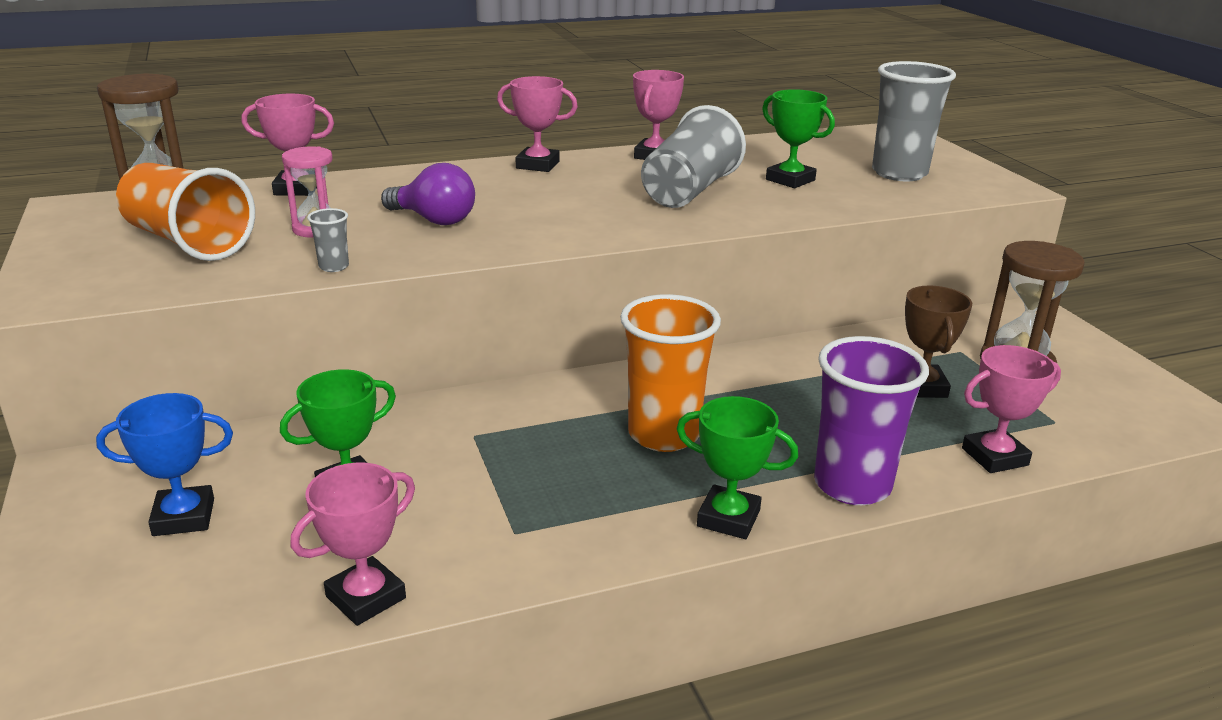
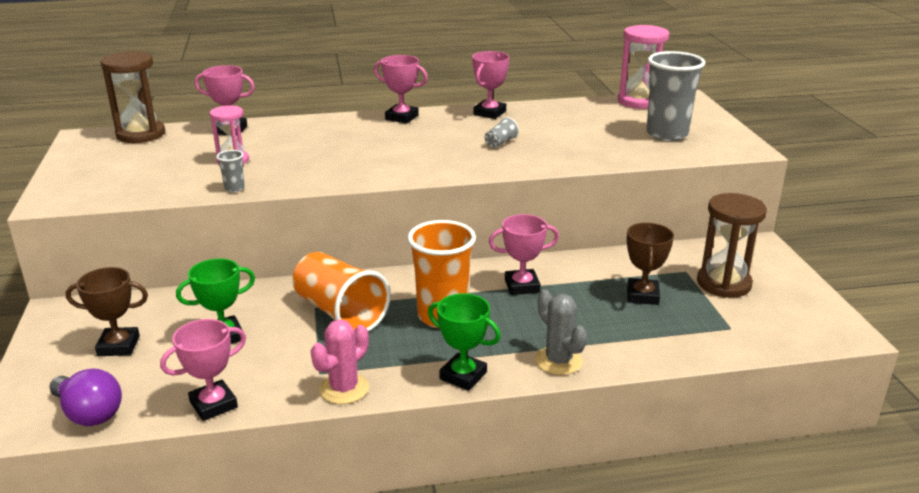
camera: 10 degrees right, 0 degrees up
blue trophy [96,393,233,536] -> brown trophy [66,267,148,356]
orange cup [116,163,255,261] -> orange cup moved to [292,252,391,332]
purple light bulb [381,163,475,225] -> purple light bulb moved to [49,369,122,426]
grey cup [641,105,746,208] -> grey cup [484,117,519,148], size x0.42
green trophy [762,89,835,188] -> none
purple cup [814,336,929,505] -> grey cactus [535,290,587,375]
pink trophy [962,345,1061,473] -> pink trophy moved to [489,214,559,295]
none -> pink cactus [311,320,369,404]
none -> pink hourglass [618,25,669,109]

